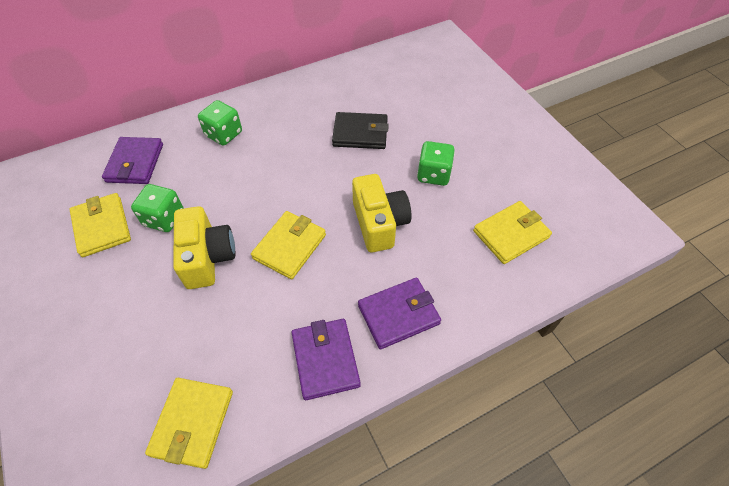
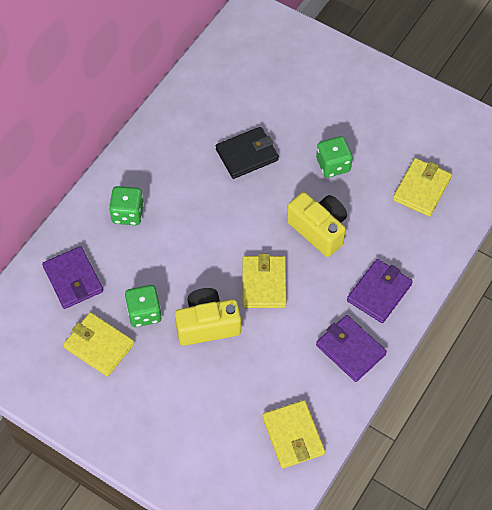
camera: 30 degrees left, 5 degrees up
yellow camera [173,206,235,289] -> yellow camera turned 60 degrees counterclockwise [175,288,241,346]

